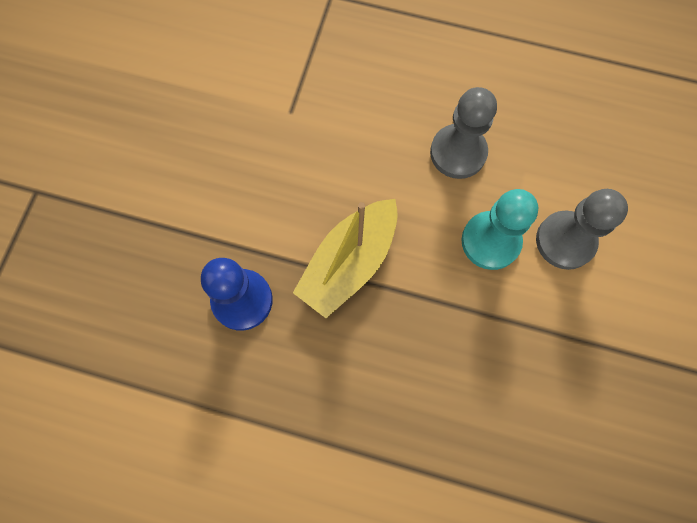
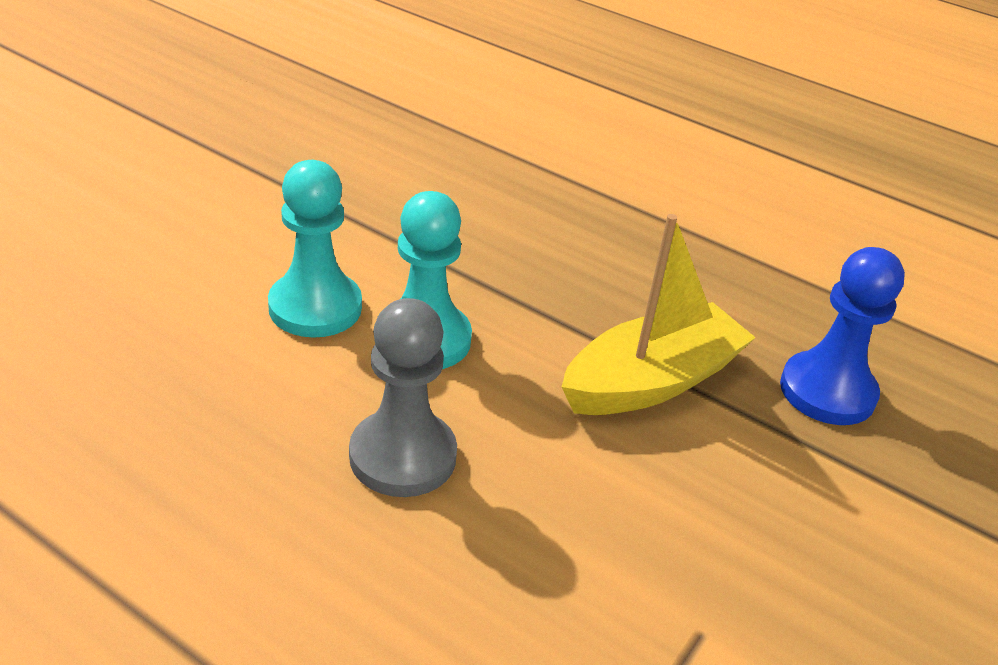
camera: 165 degrees left, 35 degrees down
grey pawn [536,189,628,270] -> turquoise pawn [268,160,362,338]

